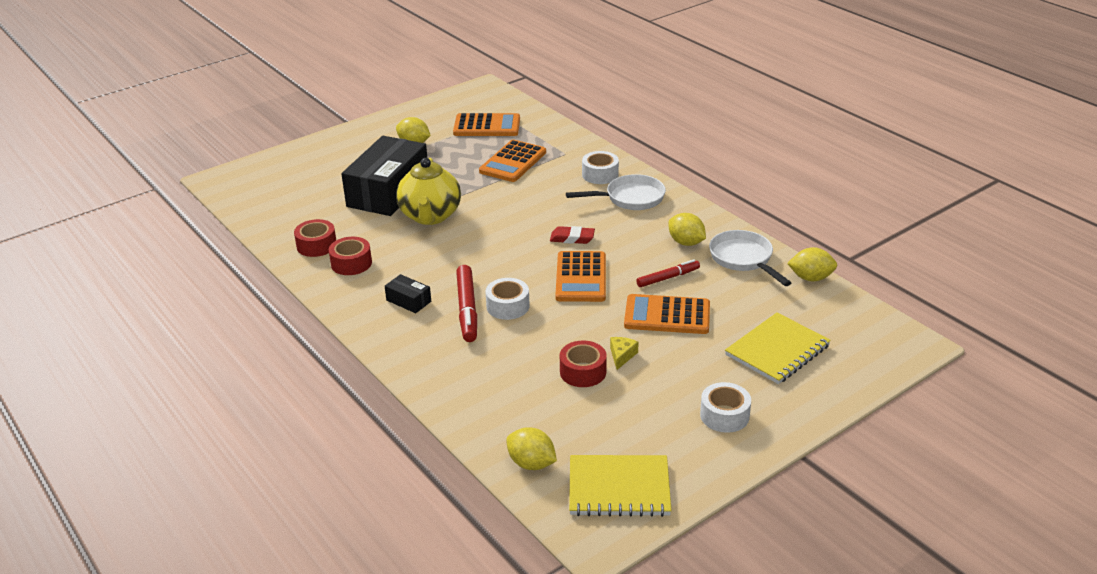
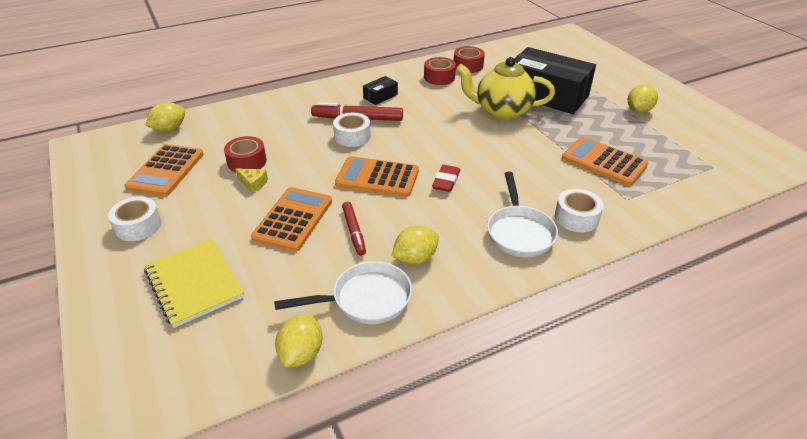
camera: 100 degrees right, 5 degrees up
orange calculator [453,113,520,136] -> orange calculator moved to [124,144,204,196]
yellow notebook [569,455,672,517] -> none

